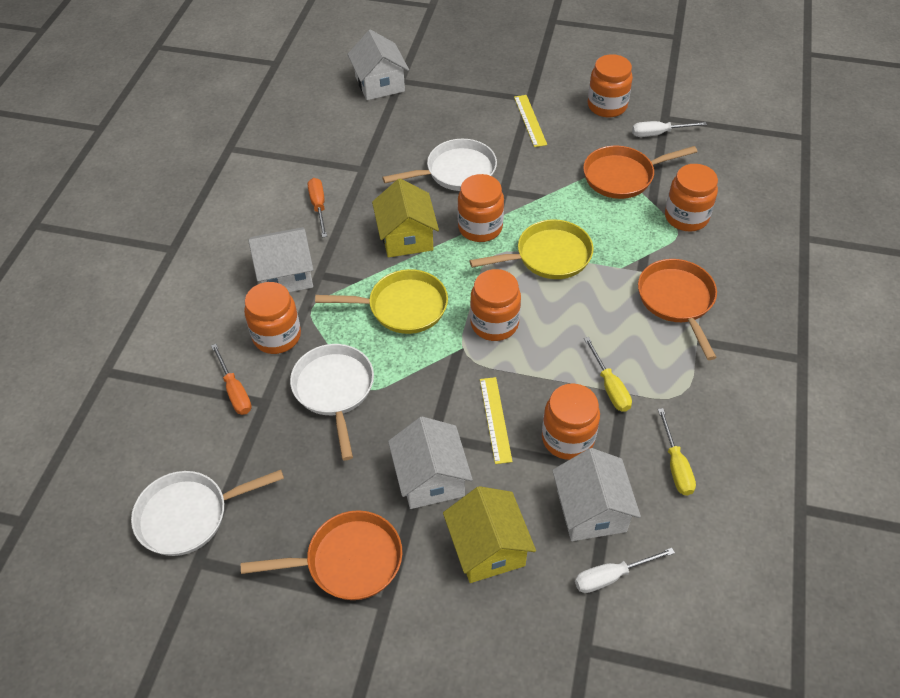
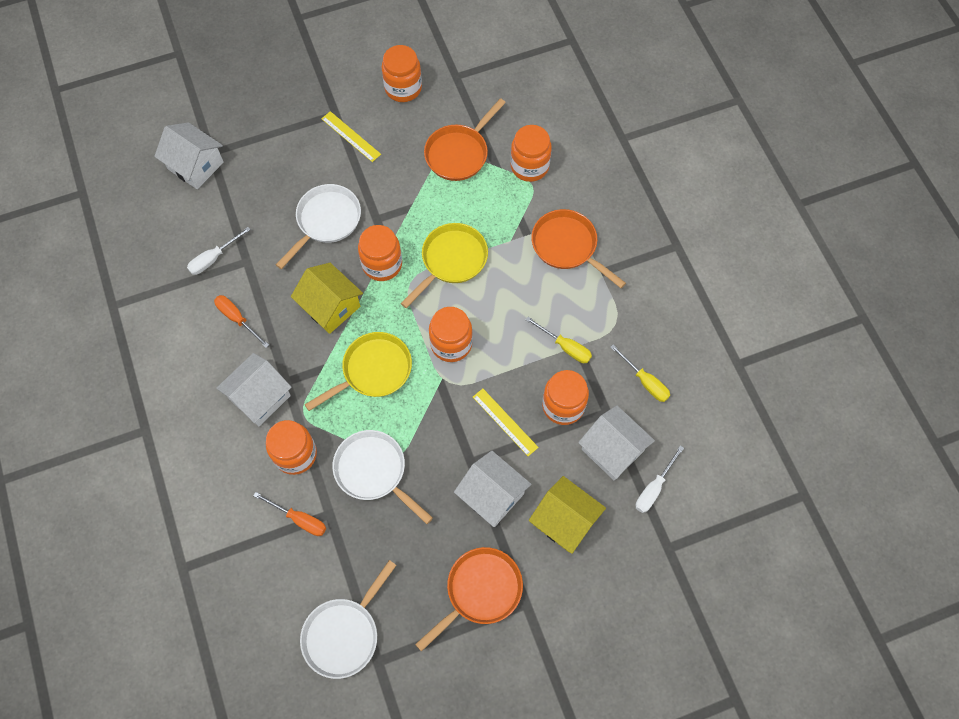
camera: 35 degrees left, 15 degrees up
white screwdriver [632,121,707,137] -> white screwdriver moved to [187,227,251,275]

